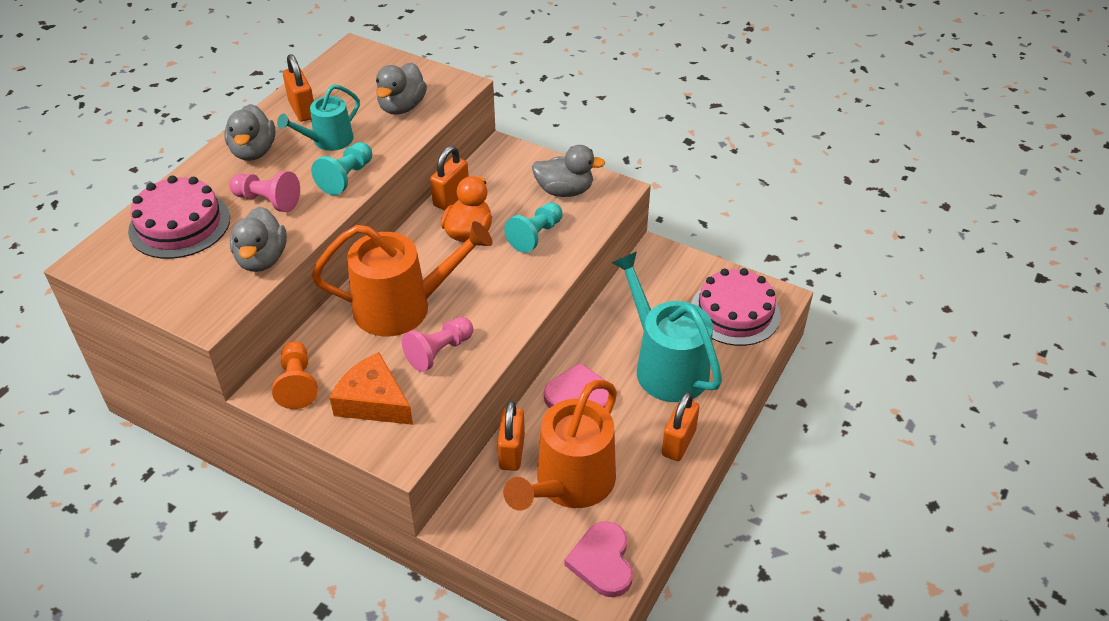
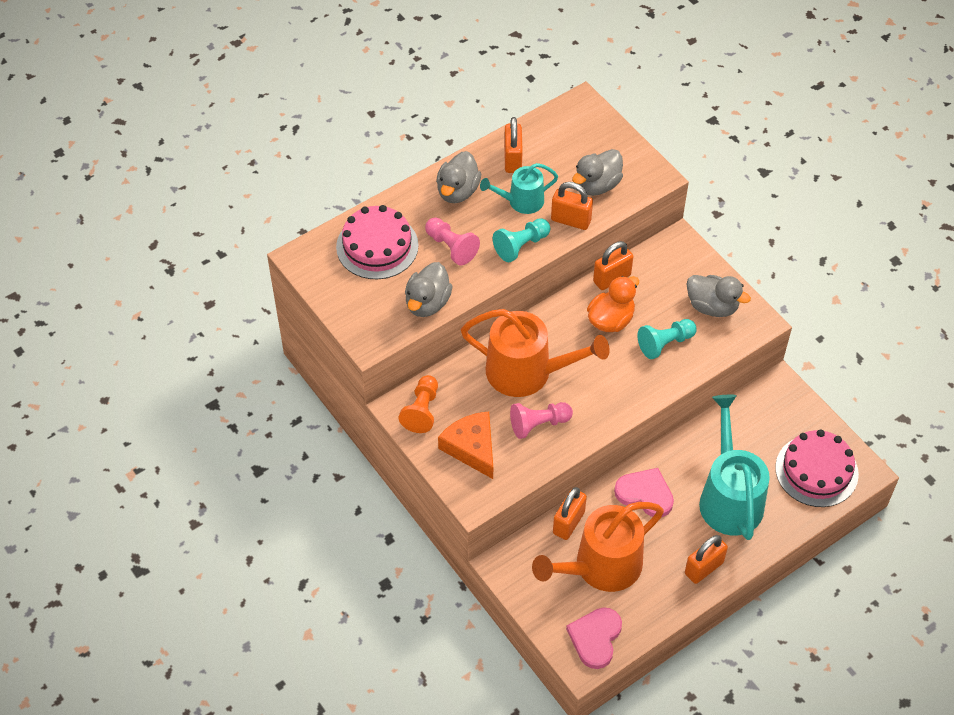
camera: 25 degrees right, 10 degrees up
none -> orange padlock [551,182,593,230]

